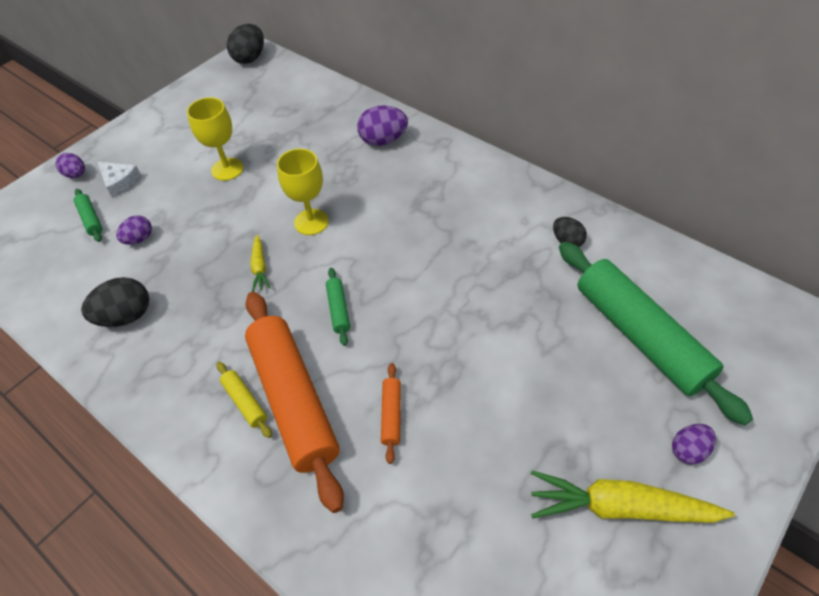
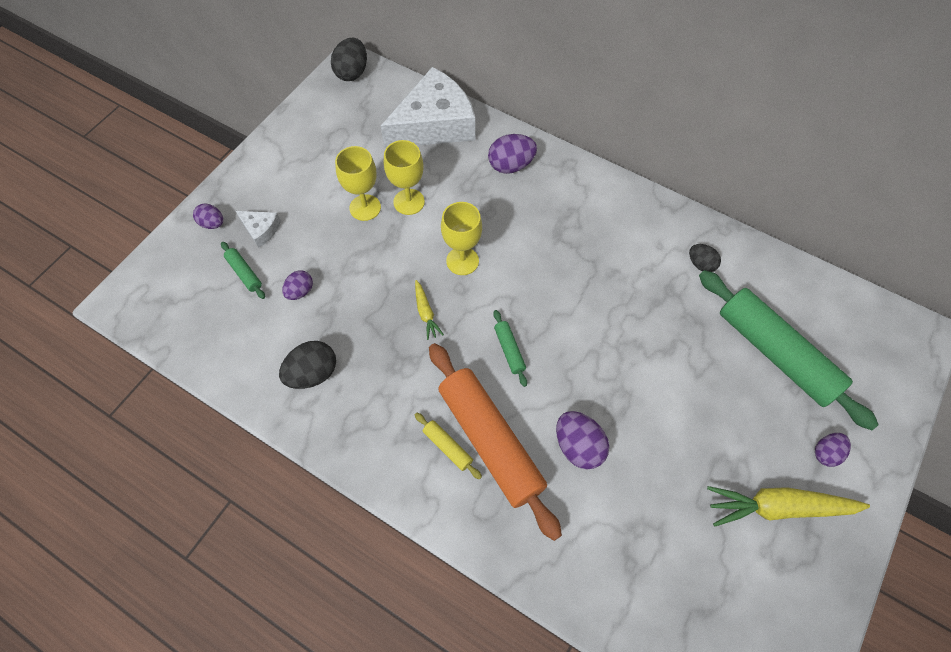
camera: 10 degrees left, 10 degrees up
orange rolling pin [381,363,401,464] -> purple egg [556,411,609,470]
none -> white cheese [381,67,475,148]
none -> yellow goblet [384,140,425,215]

